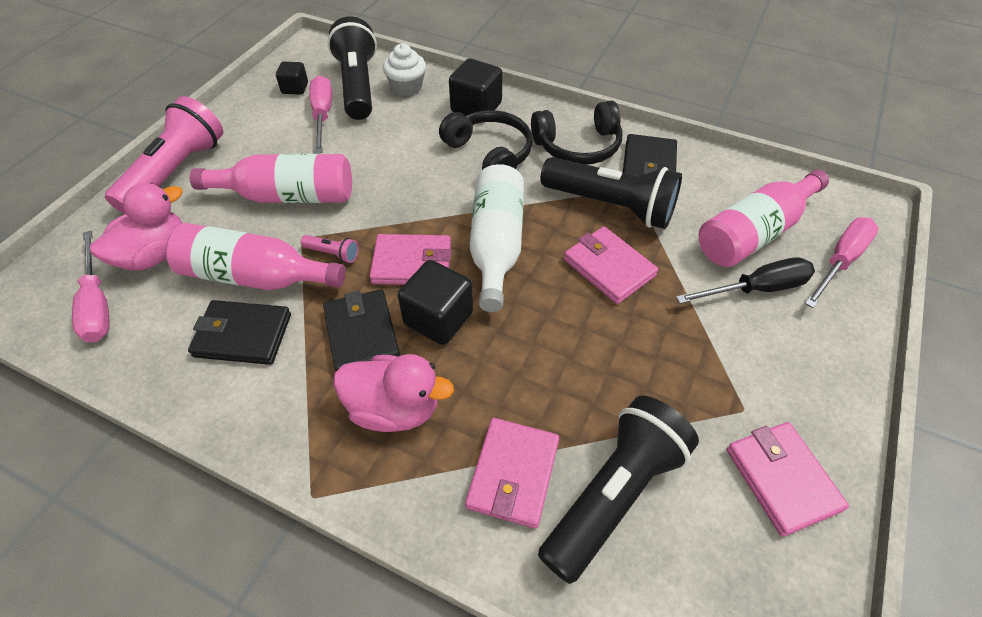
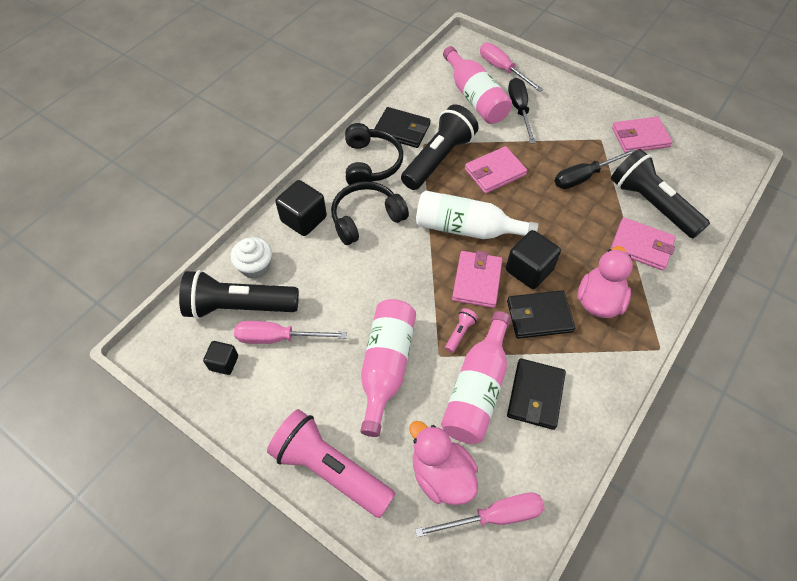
camera: 80 degrees left, 5 degrees up
none -> black screwdriver [555,149,634,189]

